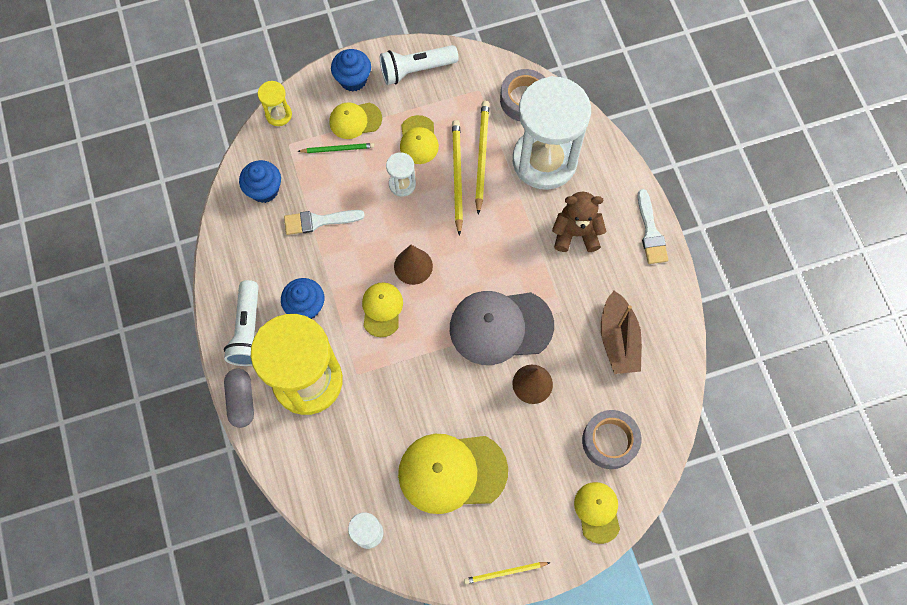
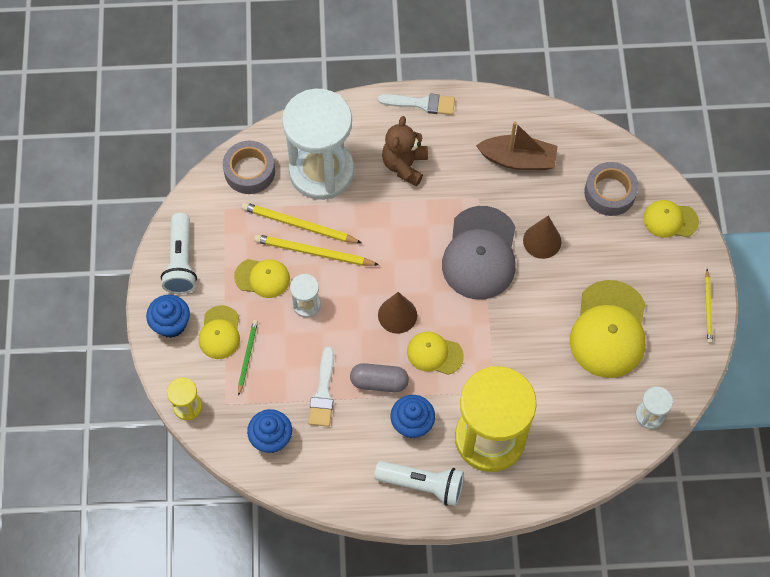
camera: 75 degrees left, 5 degrees down
grey capsule [224,368,254,428] -> grey capsule moved to [350,363,409,392]

